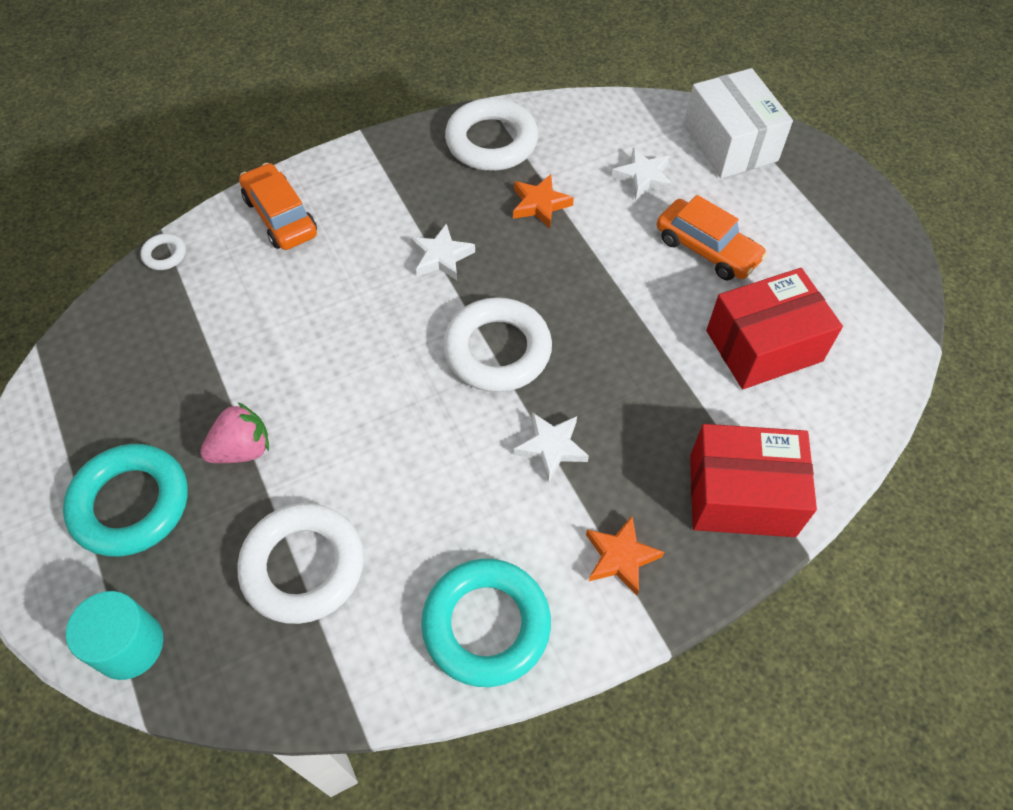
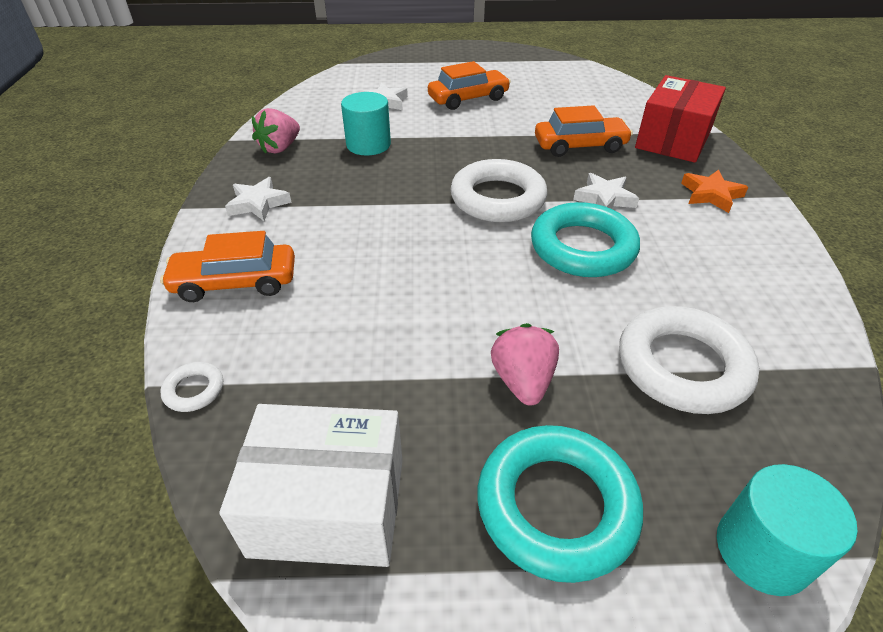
camera: 65 degrees left, 15 degrees down
white star [411,223,475,280] -> white star moved to [225,177,292,221]
turquoise ring [421,559,551,687] -> turquoise ring moved to [531,202,640,277]
white ring [445,98,538,171] -> pink strawberry [252,108,300,154]
orange star [513,174,574,228] -> turquoise cylinder [341,92,391,155]
white box [684,68,793,178] -> white box moved to [219,404,403,567]
red box [706,268,843,389] -> none
none -> orange car [535,105,633,157]

